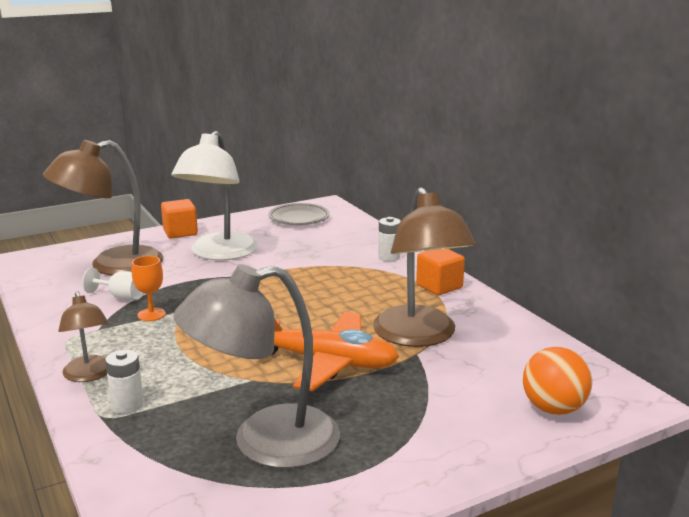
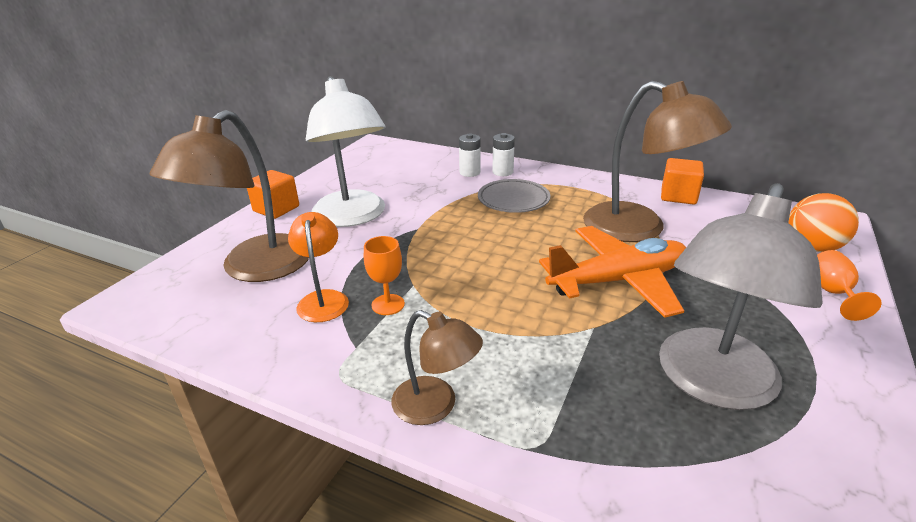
camera: 35 degrees left, 10 degrees up
white goblet [82,267,144,300] -> orange lamp [288,212,349,322]
white battery [105,350,144,414] -> white battery moved to [459,133,480,177]
grey plate [268,203,330,225] -> grey plate moved to [478,179,551,213]
orange cube [416,249,465,295] -> orange cube moved to [661,158,704,205]
none -> orange goblet [817,250,882,321]

